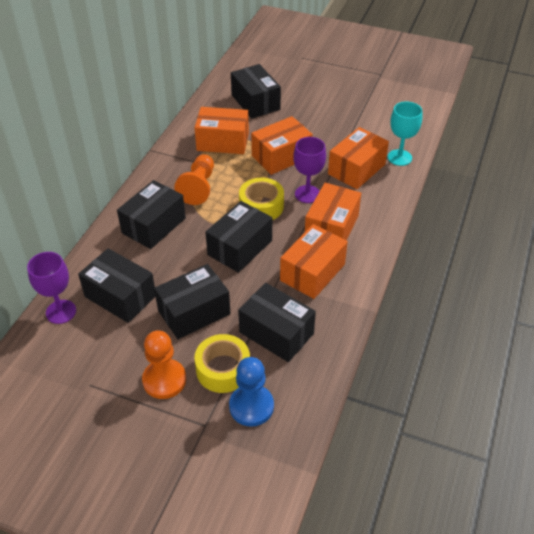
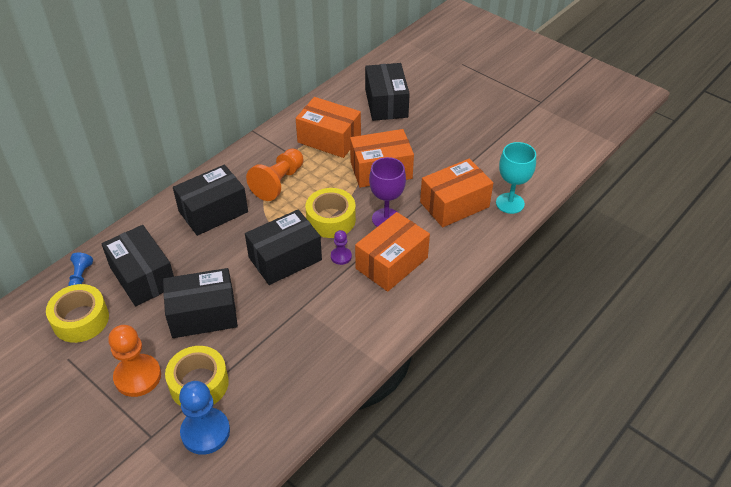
camera: 20 degrees right, 0 degrees up
purple goblet [27,252,76,324] -> blue pawn [68,252,93,286]
black box [238,283,316,362] -> none
orange box [280,224,348,299] -> none
none -> yellow tape [46,284,109,343]
none -> purple pawn [331,230,352,265]

